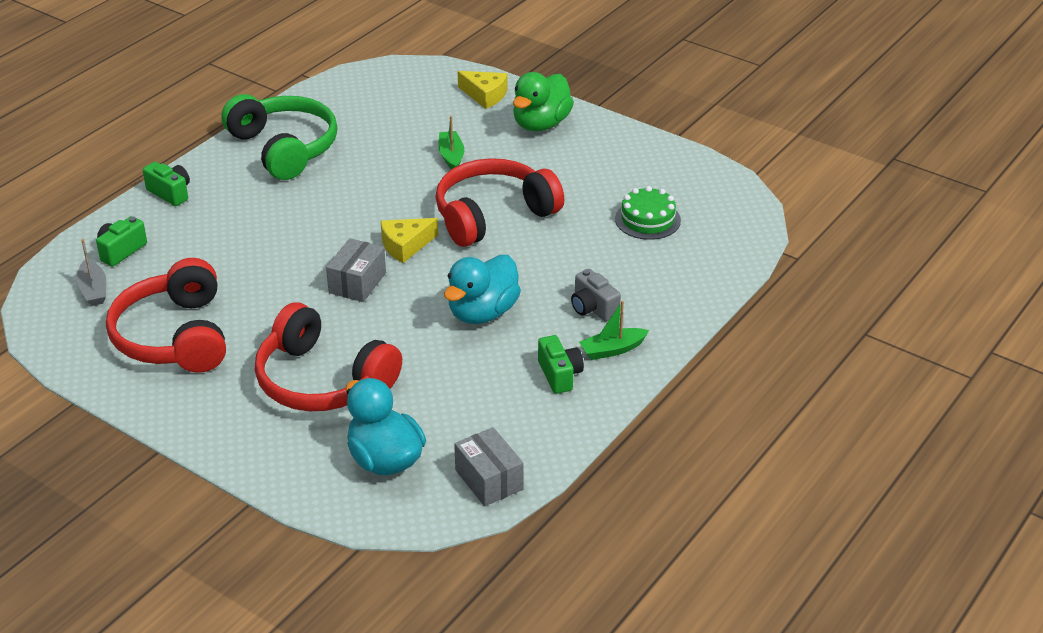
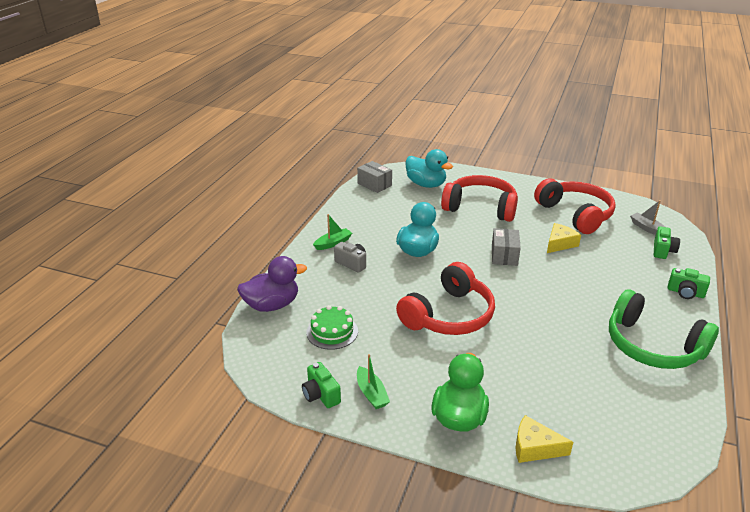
camera: 165 degrees right, 5 degrees down
yellow cheese [381,218,438,263] -> yellow cheese moved to [547,223,581,253]
green boat [438,116,464,169] -> green boat moved to [357,354,390,409]
green camera [538,335,584,394] -> green camera moved to [302,362,341,408]
none -> purple duck [237,256,307,312]

